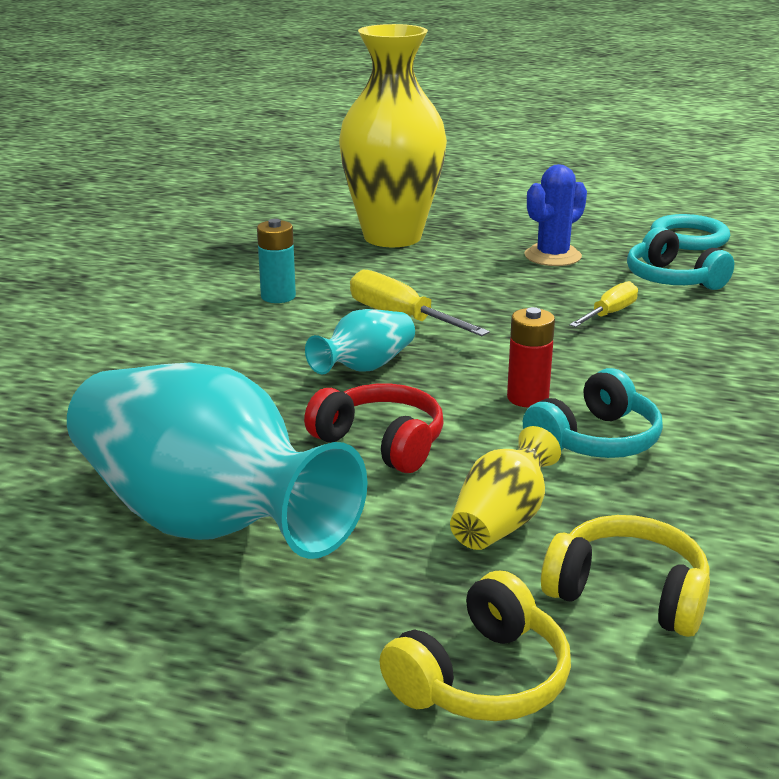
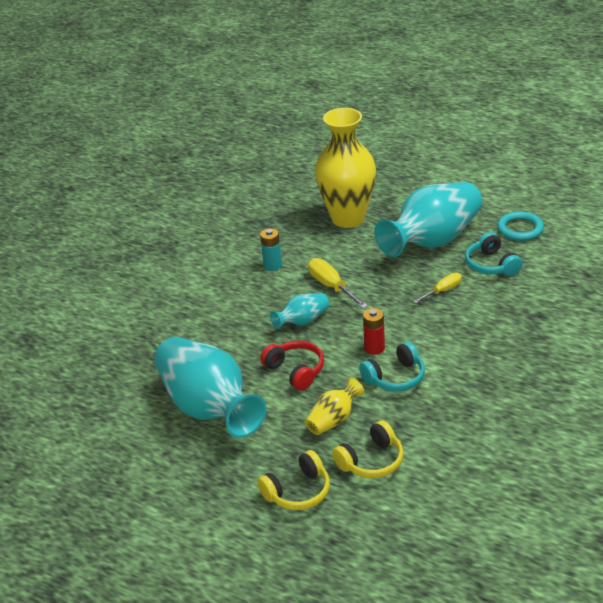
camera: 15 degrees right, 10 degrees up
blue cactus [525,164,587,266] -> turquoise vase [374,182,482,257]
yellow headphones [541,515,710,637] -> yellow headphones turned 105 degrees clockwise [332,420,404,478]

